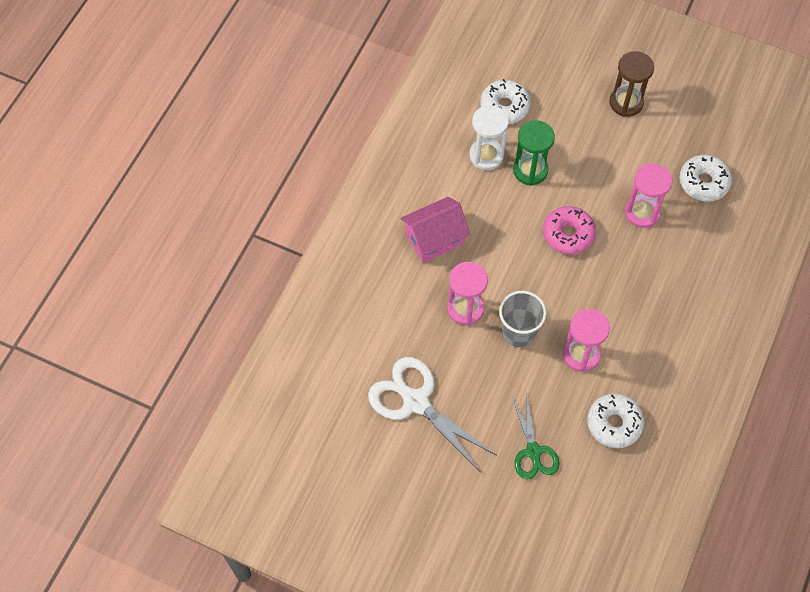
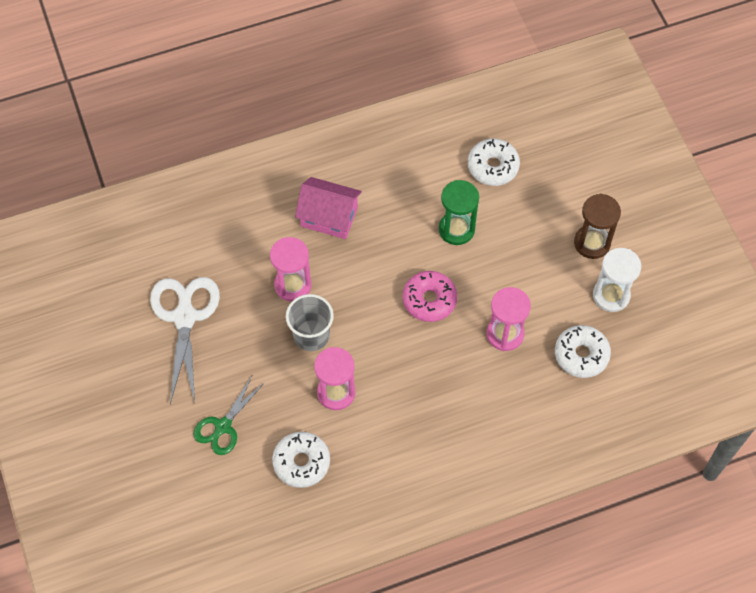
camera: 45 degrees right, 0 degrees up
white hourglass [469,105,509,170] -> white hourglass moved to [593,248,641,312]

